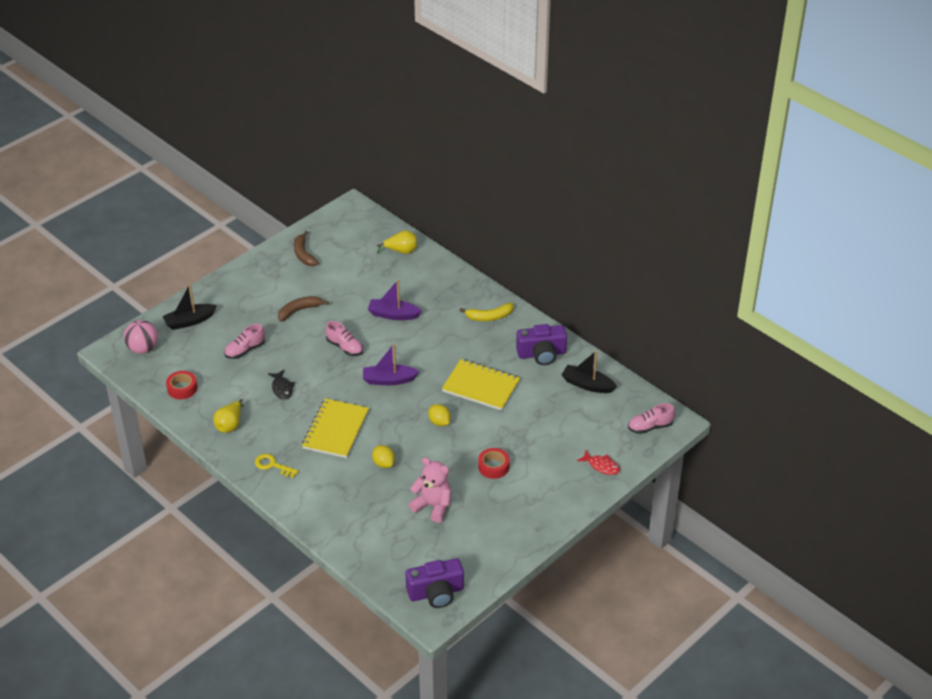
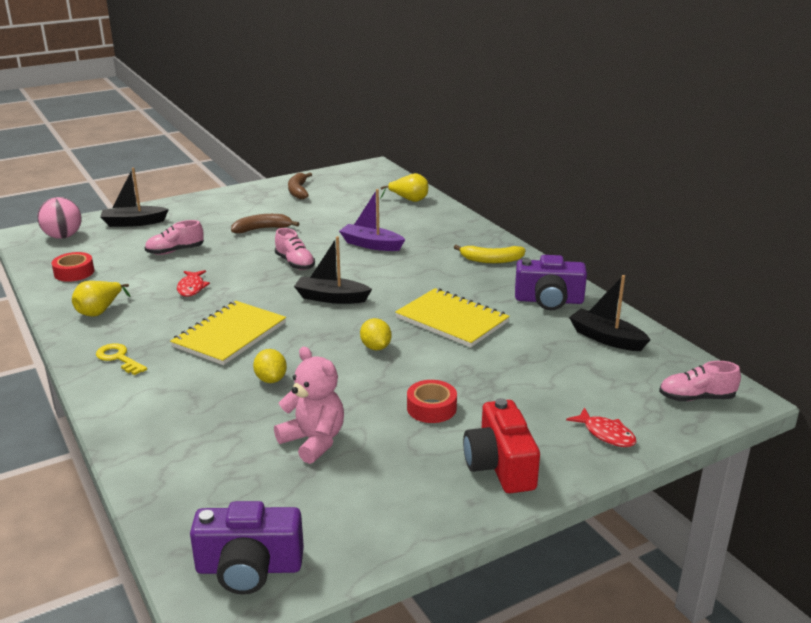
camera: 15 degrees right, 15 degrees down
black fish [268,370,295,400] -> red fish [177,270,210,297]
purple boat [363,344,420,385] -> black boat [294,236,372,304]
none -> red camera [463,398,540,493]

